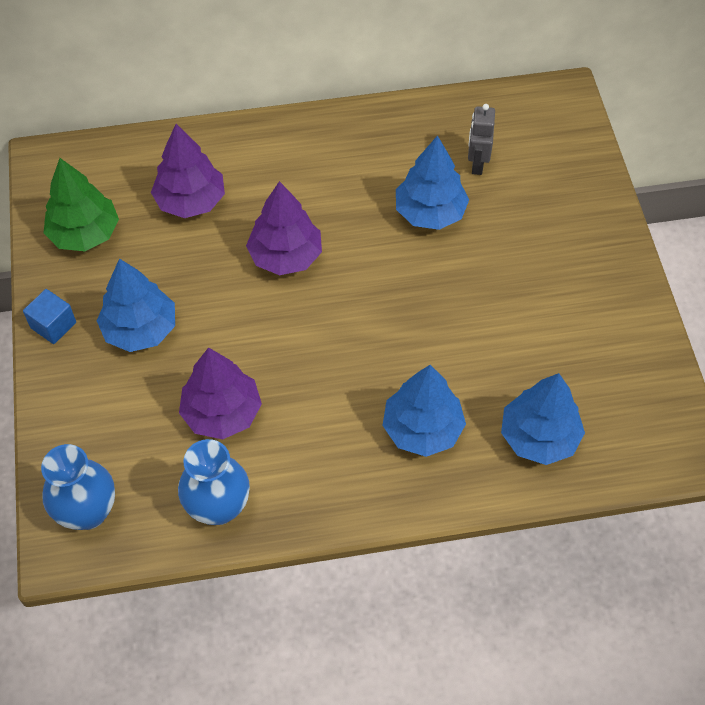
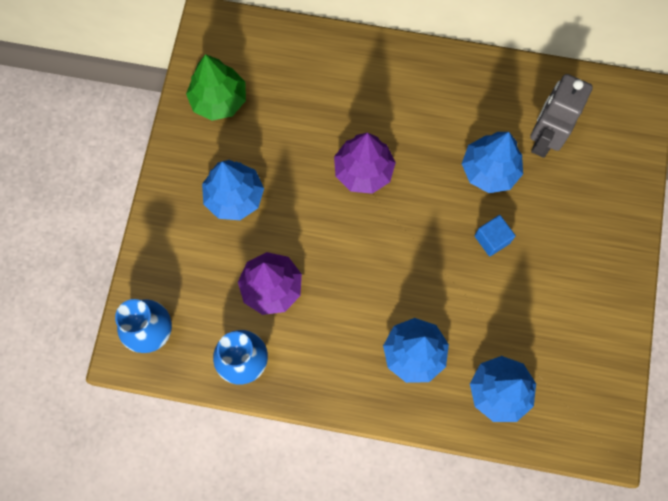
camera: 20 degrees right, 15 degrees up
blue cube [23,289,76,344] -> blue cube moved to [474,215,516,257]
purple tree [151,124,225,218] -> none
grey robot [468,104,495,175] -> grey robot [530,74,593,158], size x1.71

